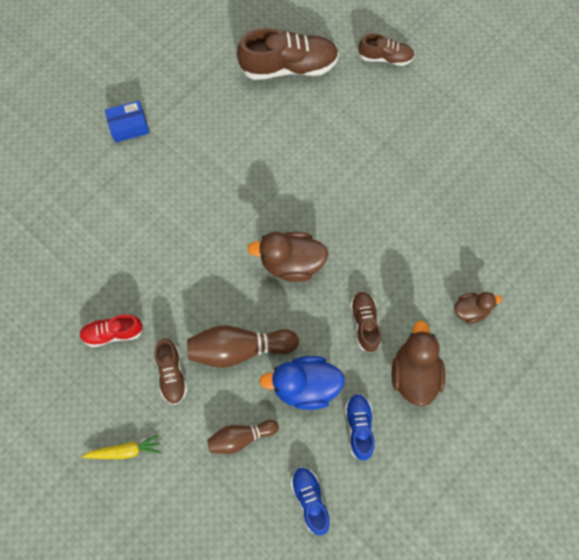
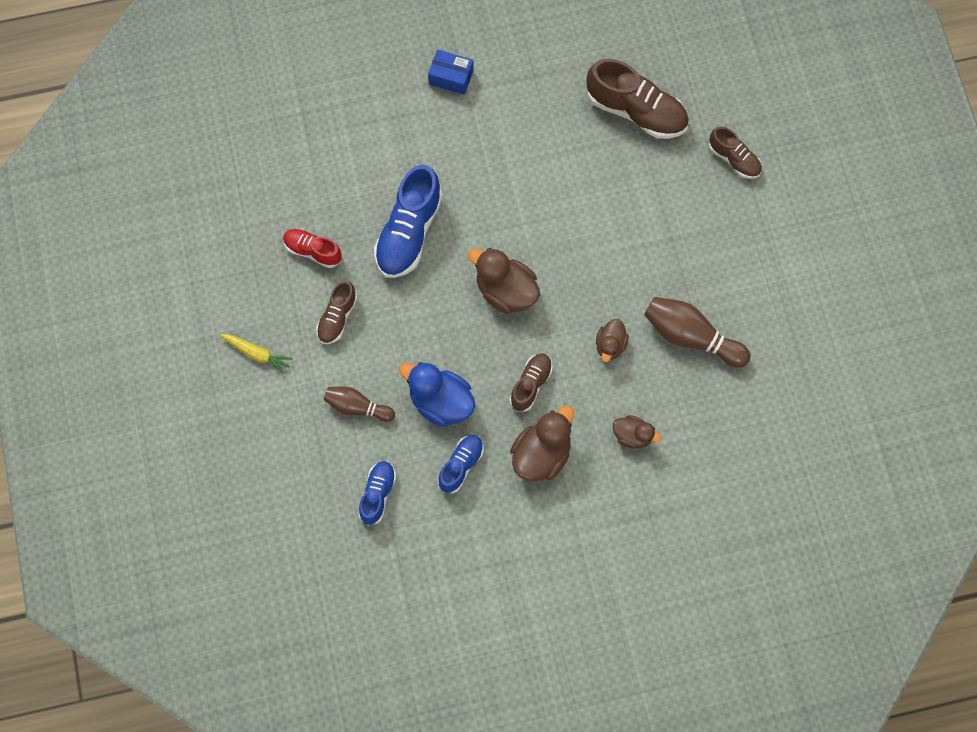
camera: 35 degrees right, 0 degrees up
brown bowling pin [187,325,299,368] -> brown bowling pin moved to [644,297,751,368]
none -> blue shoe [374,165,443,278]
none -> brown duck [596,319,629,362]

